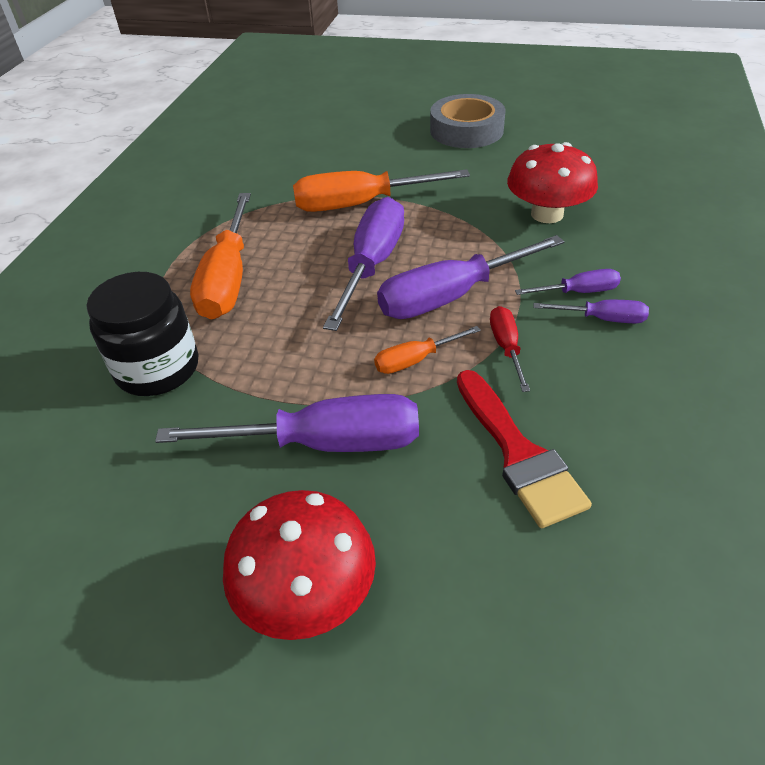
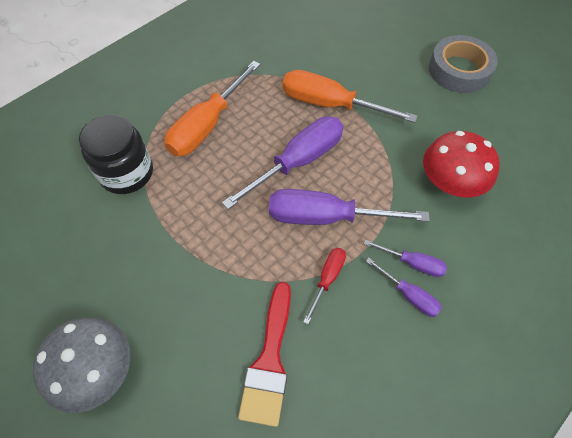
camera: 30 degrees right, 15 degrees up
purple screwdriver [155,394,419,452] -> none
red mushroom [223,490,376,640] -> grey mushroom [33,318,131,413]
orange screwdriver [374,326,481,374] -> none

